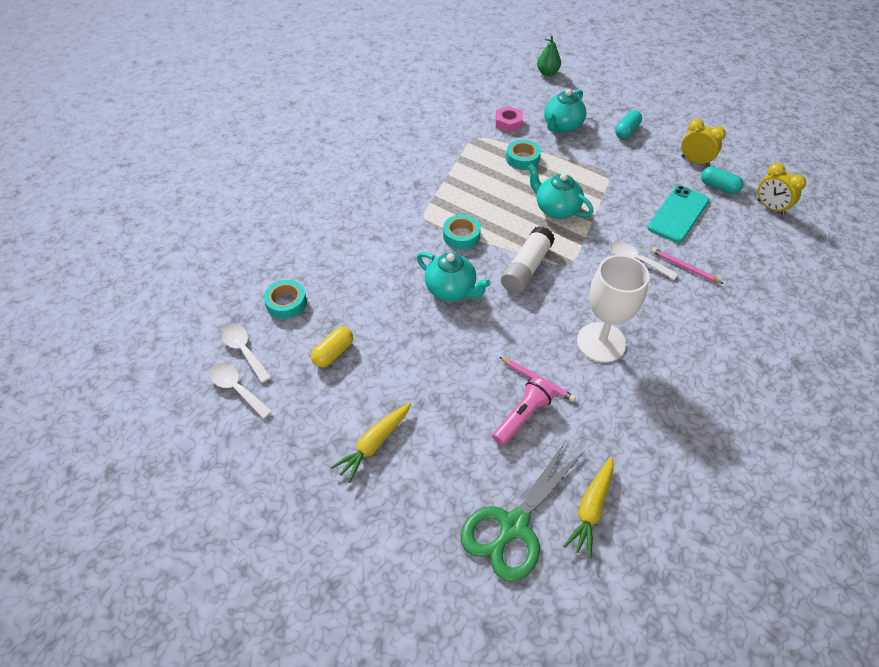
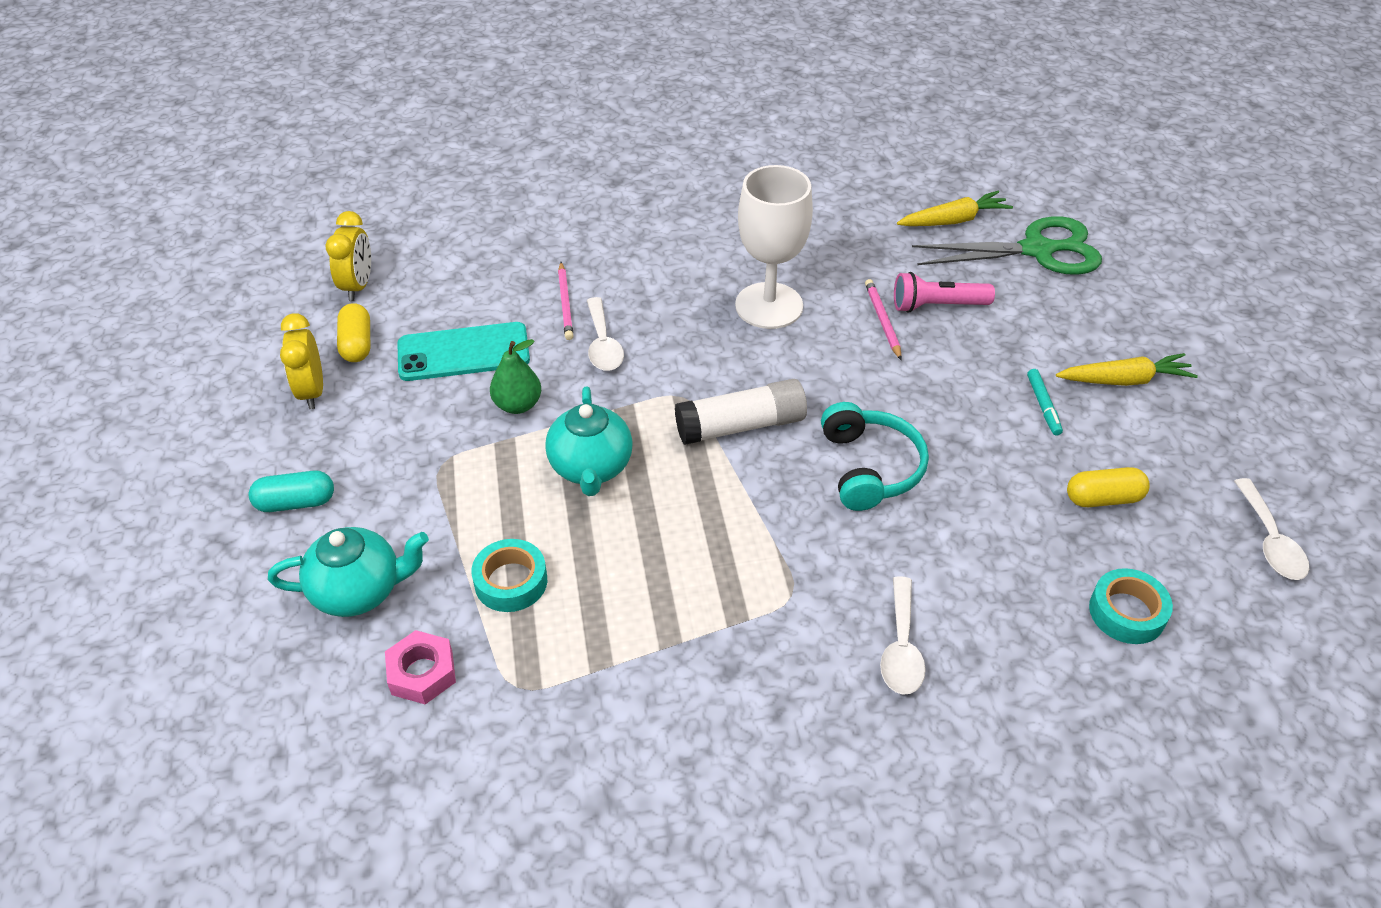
camera: 135 degrees left, 5 degrees down
white spoon [221,324,271,383] -> white spoon moved to [880,576,926,695]
turquoise teapot [417,252,490,301] -> turquoise headphones [821,402,929,511]
turquoise tape [443,214,481,250] -> none
green pear [537,36,561,76] -> green pear moved to [490,339,541,414]
turquoise capsule [701,166,744,194] -> yellow capsule [337,303,370,362]
none -> turquoise marker [1027,369,1063,436]

